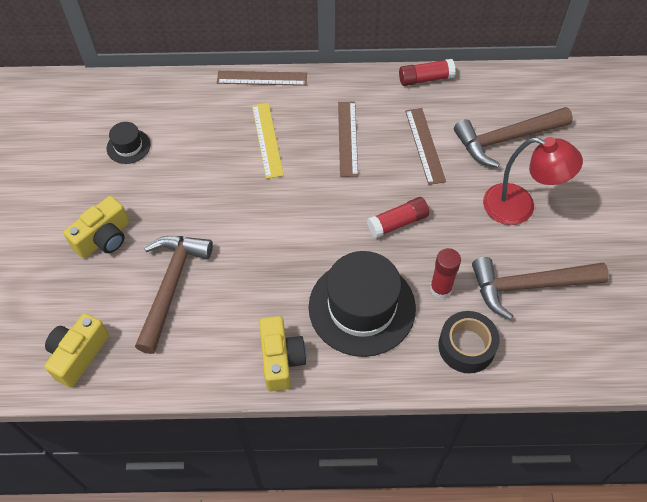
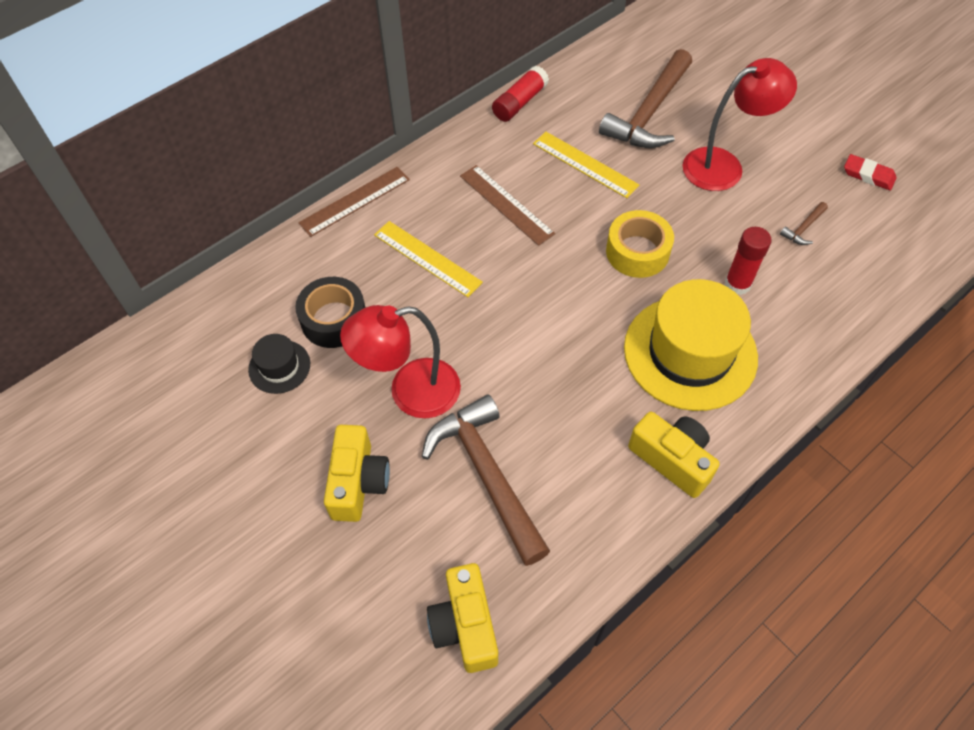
camera: 40 degrees left, 0 degrees up
black hat [309,251,416,357] -> yellow hat [624,279,758,411]
red glue stick [367,197,429,238] -> yellow tape [606,210,674,278]
brown ruler [405,108,446,185] -> yellow ruler [533,132,639,198]
black tape [438,311,500,373] -> black tape moved to [295,277,366,348]
brown hammer [472,257,609,319] -> brown hammer [780,202,828,245], size x0.40
none -> red lamp [340,305,461,419]
none -> red eraser [844,154,896,191]

